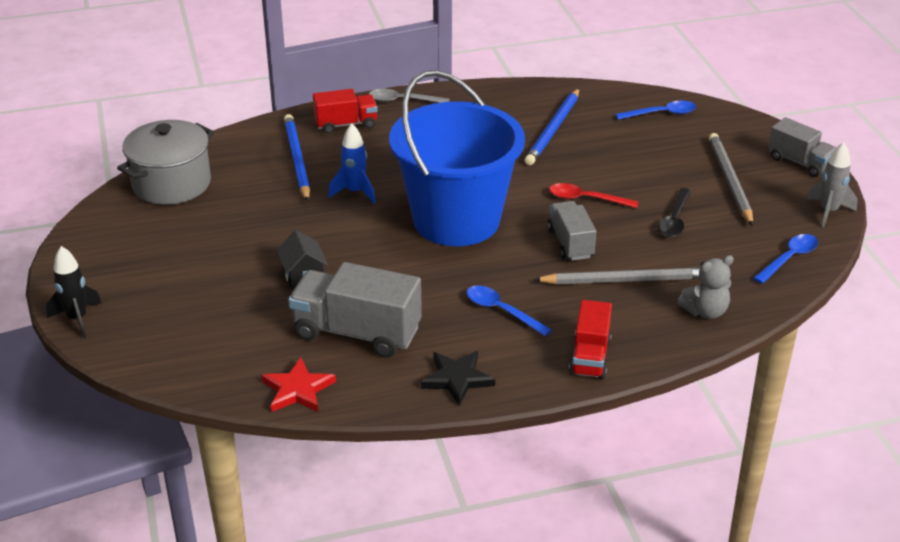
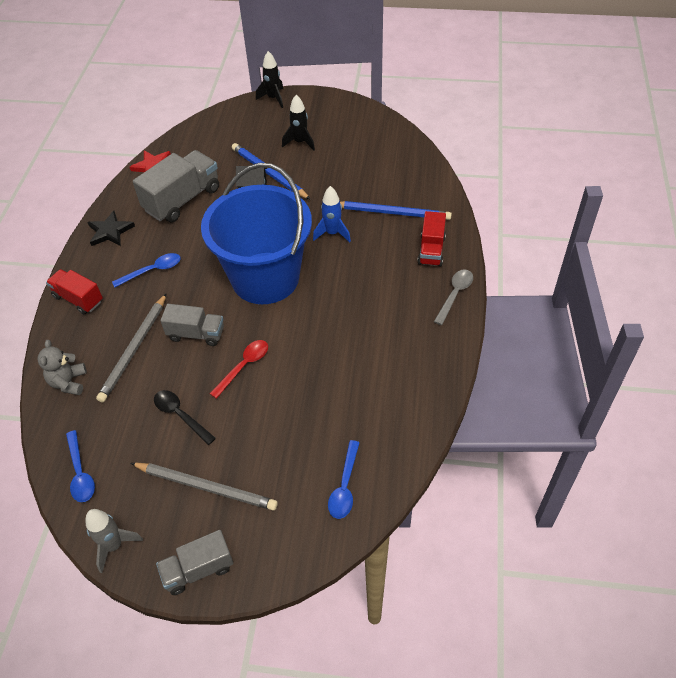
camera: 115 degrees right, 15 degrees up
grey pot [117,120,214,205] -> none
blue pencil [525,89,579,165] -> blue pencil moved to [232,143,311,200]
none -> black rocket [282,95,315,151]

